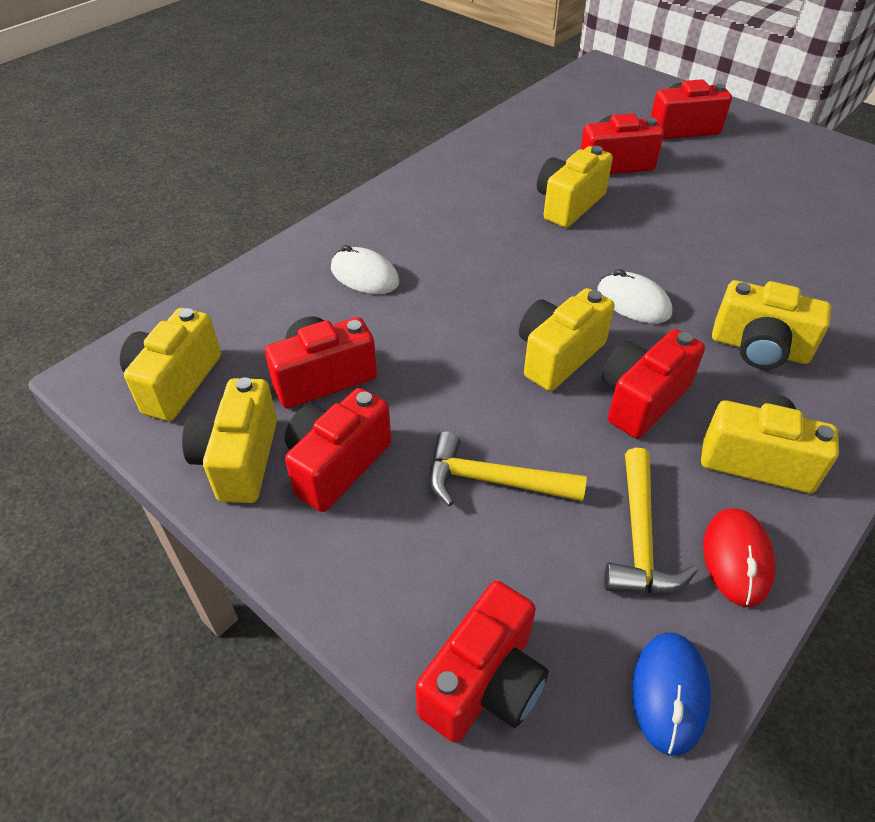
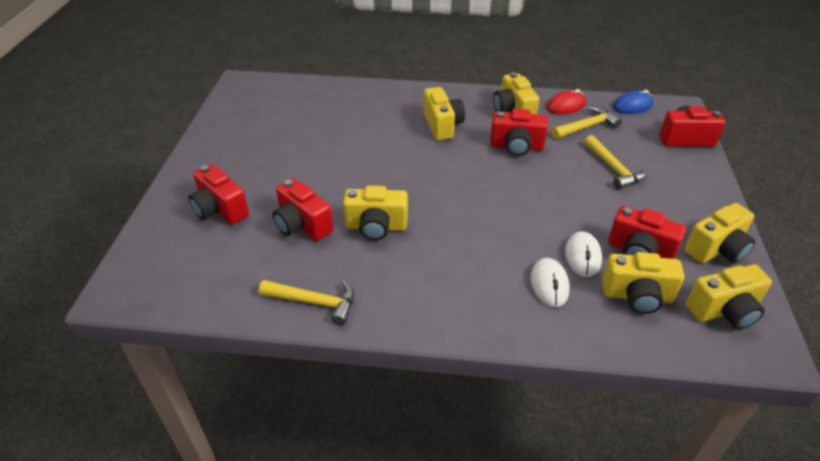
camera: 125 degrees left, 5 degrees down
red camera [285,388,391,512] -> none
yellow camera [519,288,615,391] -> yellow camera moved to [602,252,685,314]
white mouse [597,269,672,323] -> white mouse moved to [565,231,602,277]
none -> yellow hammer [259,280,354,325]

